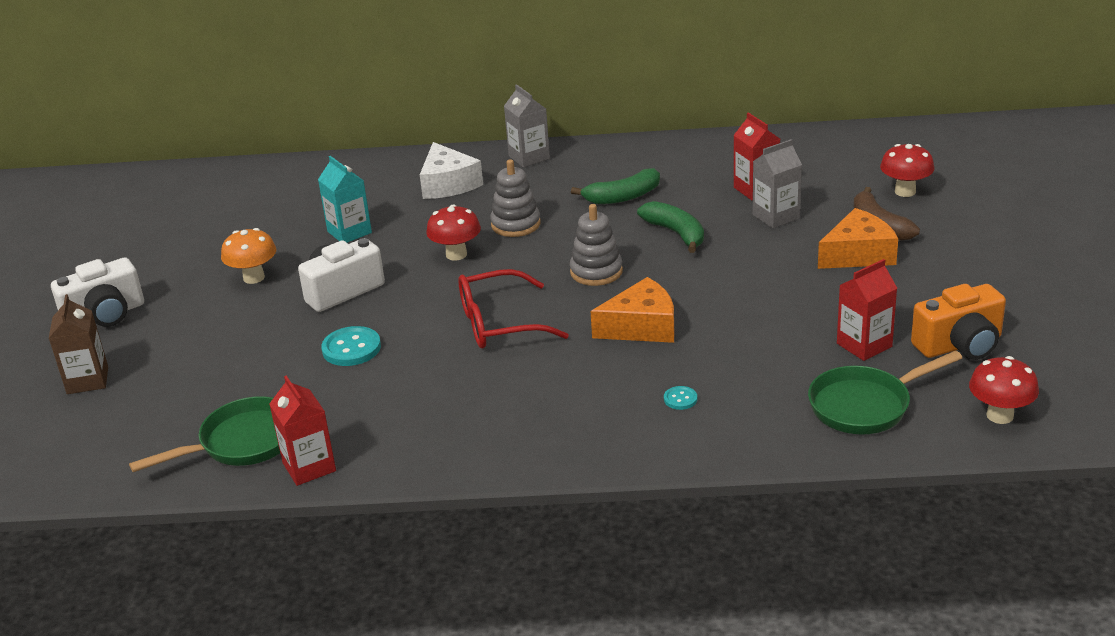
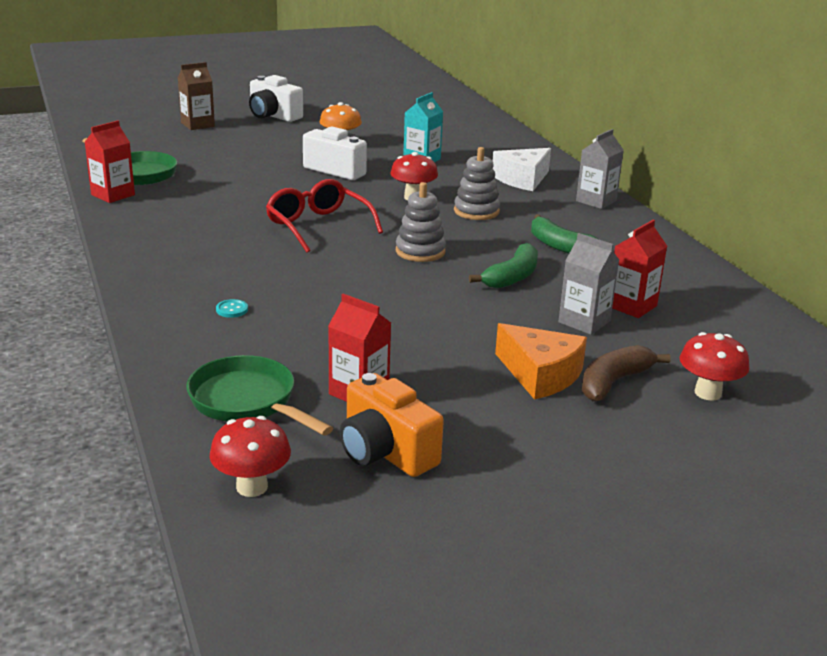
camera: 65 degrees right, 5 degrees down
turquoise button [321,326,381,366] -> none
orange cheese [590,277,674,343] -> none

